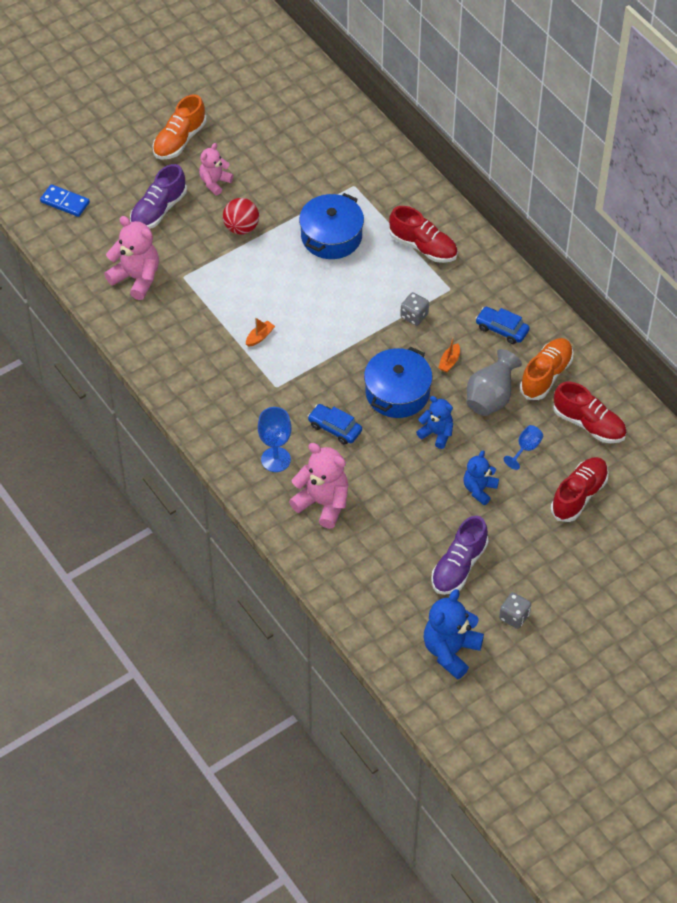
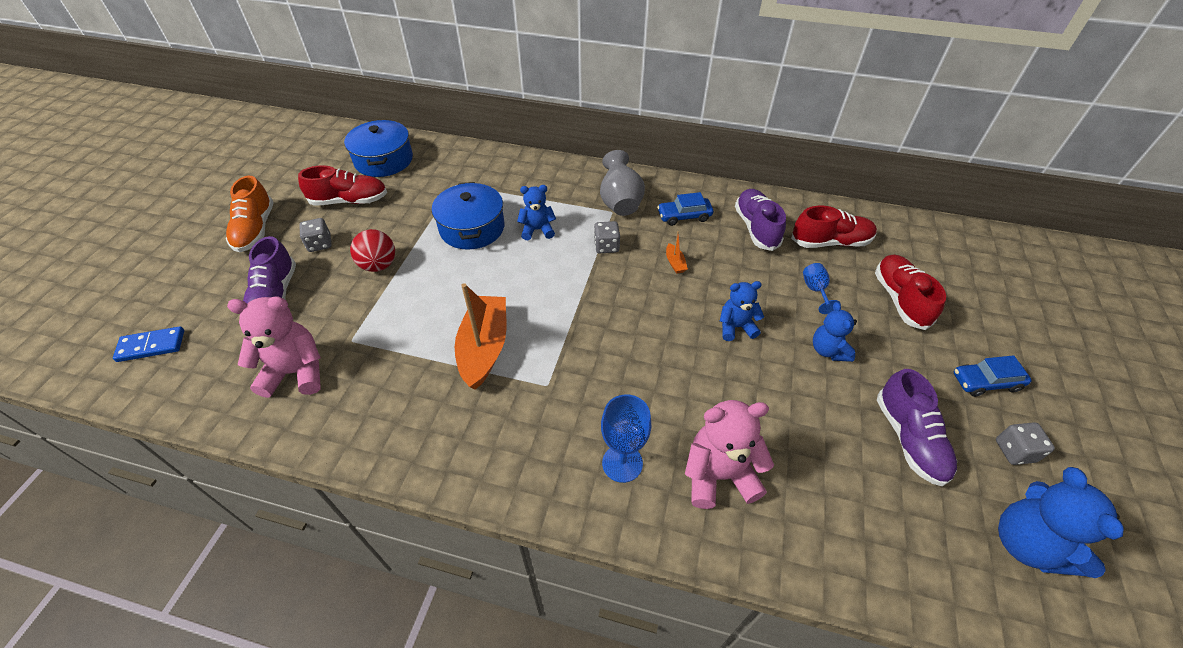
camera: 40 degrees left, 5 degrees down
pink teddy bear [199,143,233,195] -> grey dice [299,218,332,252]
orange boat [246,318,275,347] -> orange boat [455,283,506,390], size x2.47
blue car [308,404,362,445] -> blue car moved to [954,355,1032,397]
blue pot [364,347,432,418] -> blue pot moved to [344,120,413,177]
red shoe [389,206,458,263] -> red shoe moved to [298,165,387,206]
grey vase [467,349,522,416] -> grey vase moved to [600,150,645,216]
orange shoe [520,338,573,400] -> purple shoe [735,189,786,251]
none -> blue teddy bear [517,185,556,240]

